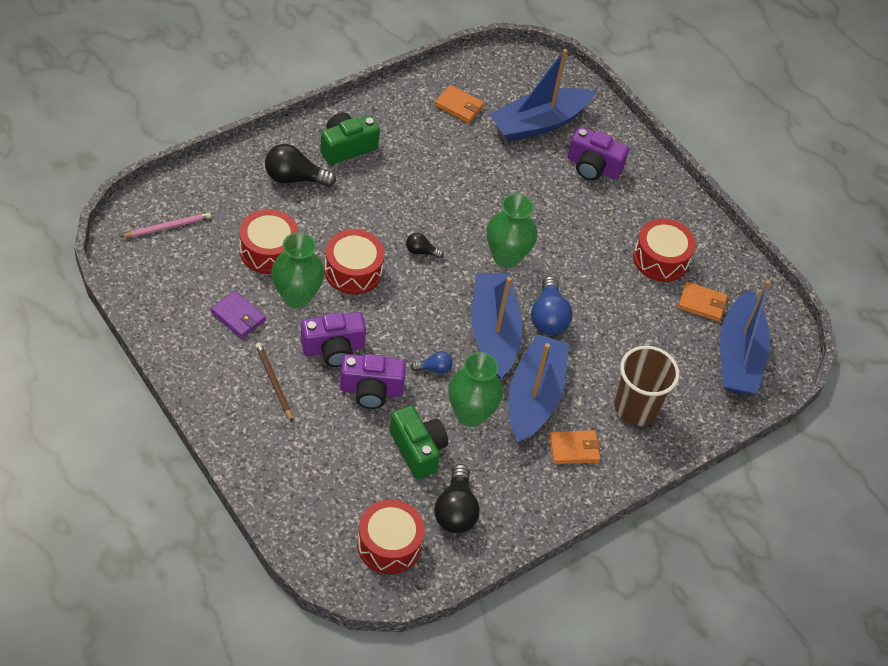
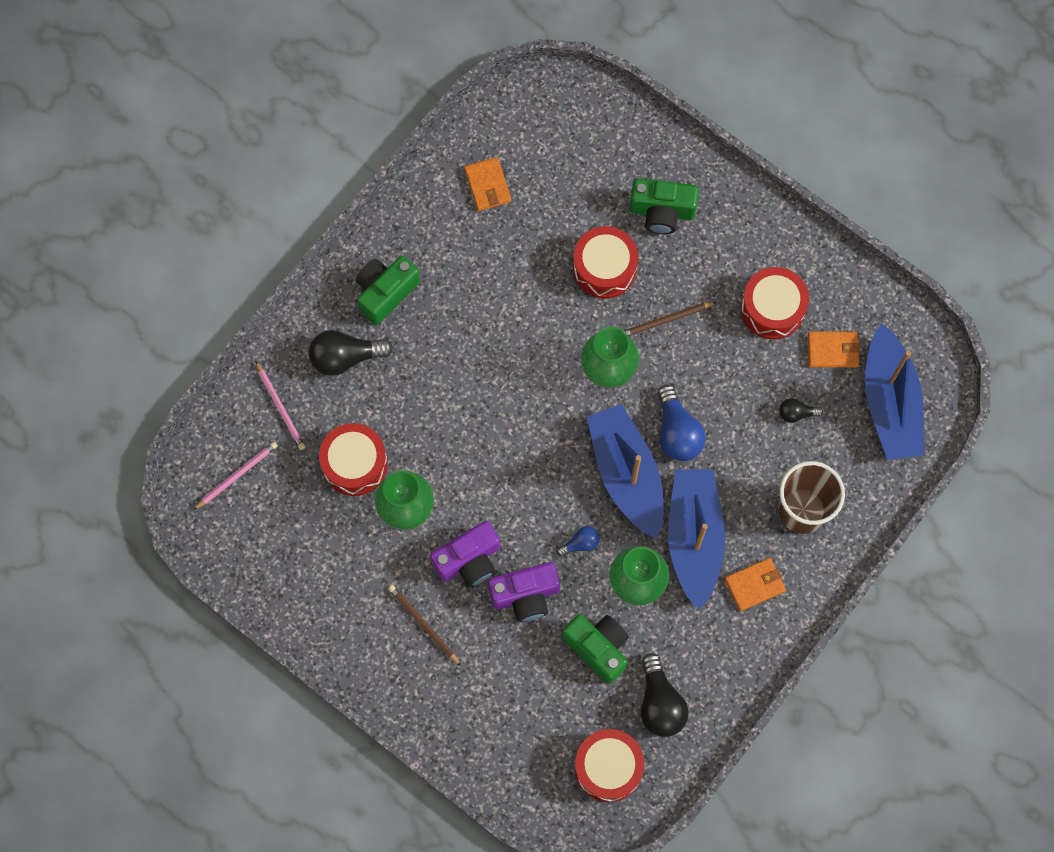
camera: 10 degrees left, 20 degrees up
purple wallet [211,290,266,338] -> none
red drum [325,229,385,295] -> red drum moved to [573,226,638,299]
black light bulb [406,233,444,259] -> black light bulb moved to [779,398,823,423]
orange wallet [435,85,484,123] -> orange wallet turned 60 degrees clockwise [464,157,511,211]
blue boat [489,49,595,142] -> none
purple camera [567,127,629,181] -> green camera [630,178,699,234]
none -> pink pencil [255,361,305,450]
none -> brown pencil [624,302,716,336]

